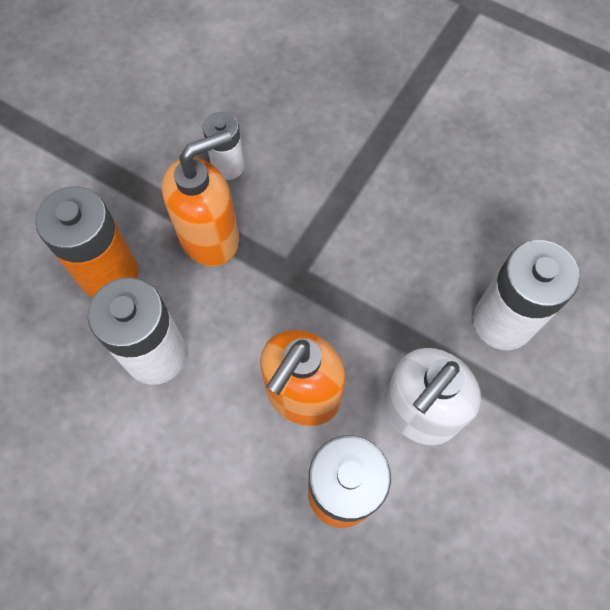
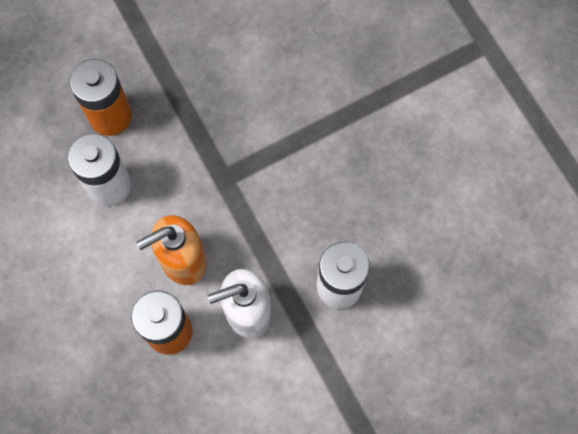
camera: 30 degrees right, 5 degrees up
orange soap dispenser [162,130,239,266] -> none
white battery [203,112,244,180] -> none

